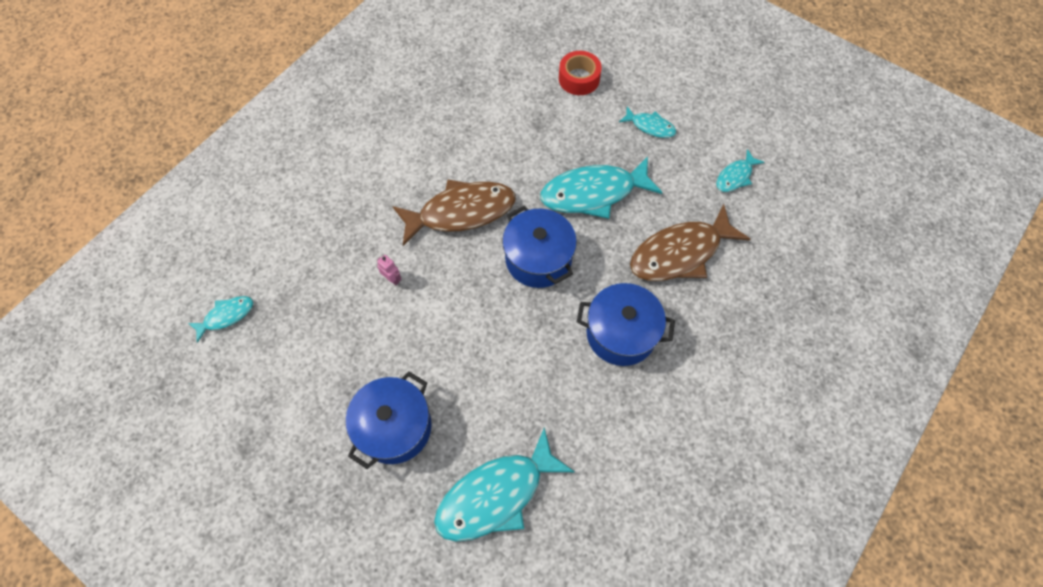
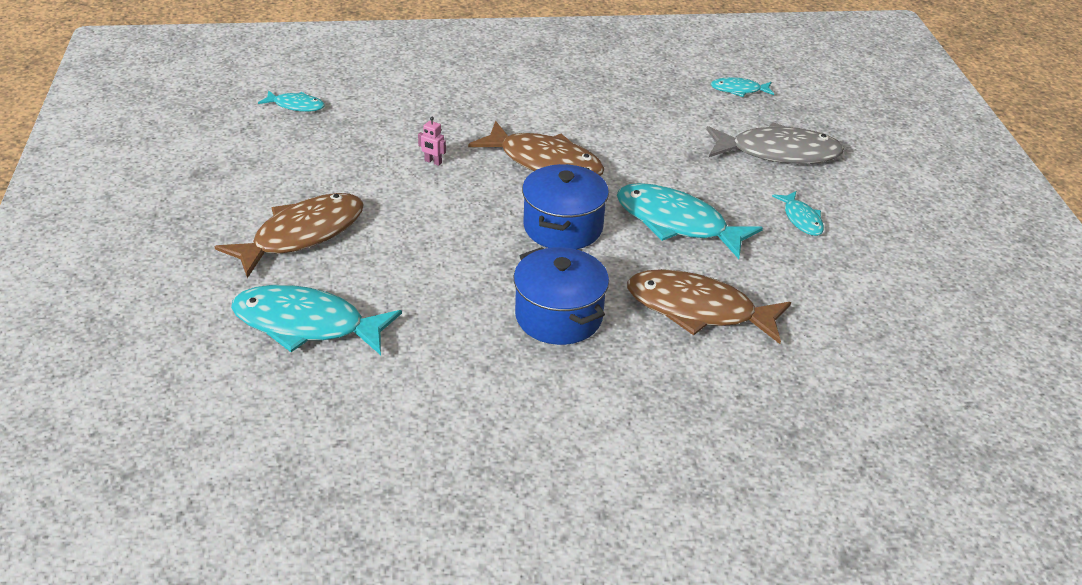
camera: 45 degrees right, 25 degrees down
blue pot [346,371,432,469] -> brown fish [214,193,364,278]
pink robot [377,255,401,286] -> pink robot turned 120 degrees clockwise [418,117,446,166]
red tape [559,51,602,95] -> grey fish [706,122,844,164]
turquoise fish [716,149,765,192] -> turquoise fish moved to [711,77,774,97]

